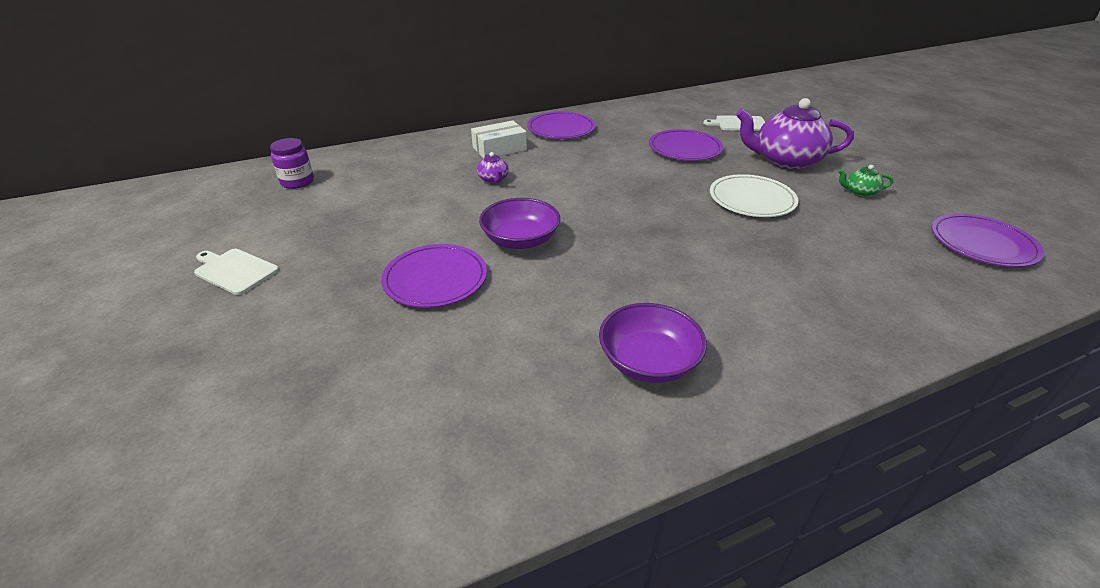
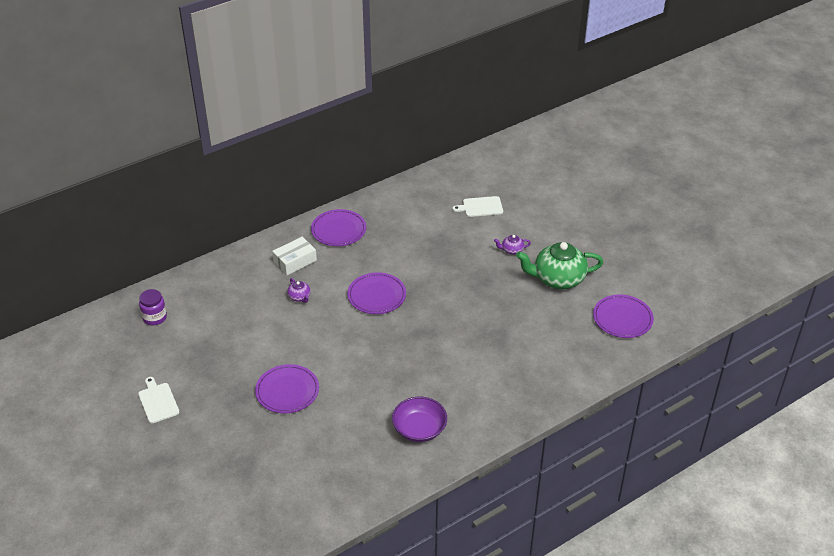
camera: 10 degrees left, 5 degrees up
white cutting board [194,249,279,295] -> white cutting board turned 45 degrees clockwise [138,377,180,423]
purple bowl [479,198,560,249] -> none
purple plate [649,129,723,161] -> purple plate moved to [347,272,406,314]
white plate [710,174,798,217] -> none
purple teapot [736,98,854,170] -> purple teapot [494,235,531,255], size x0.43
green teapot [838,165,893,197] -> green teapot [516,242,604,289], size x2.30

